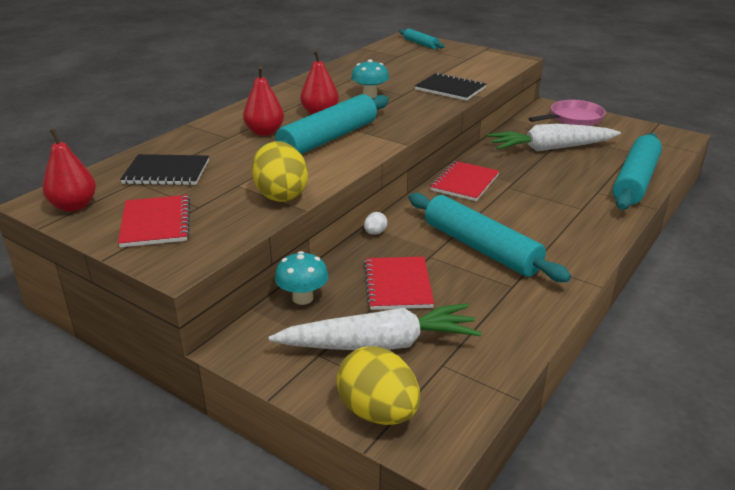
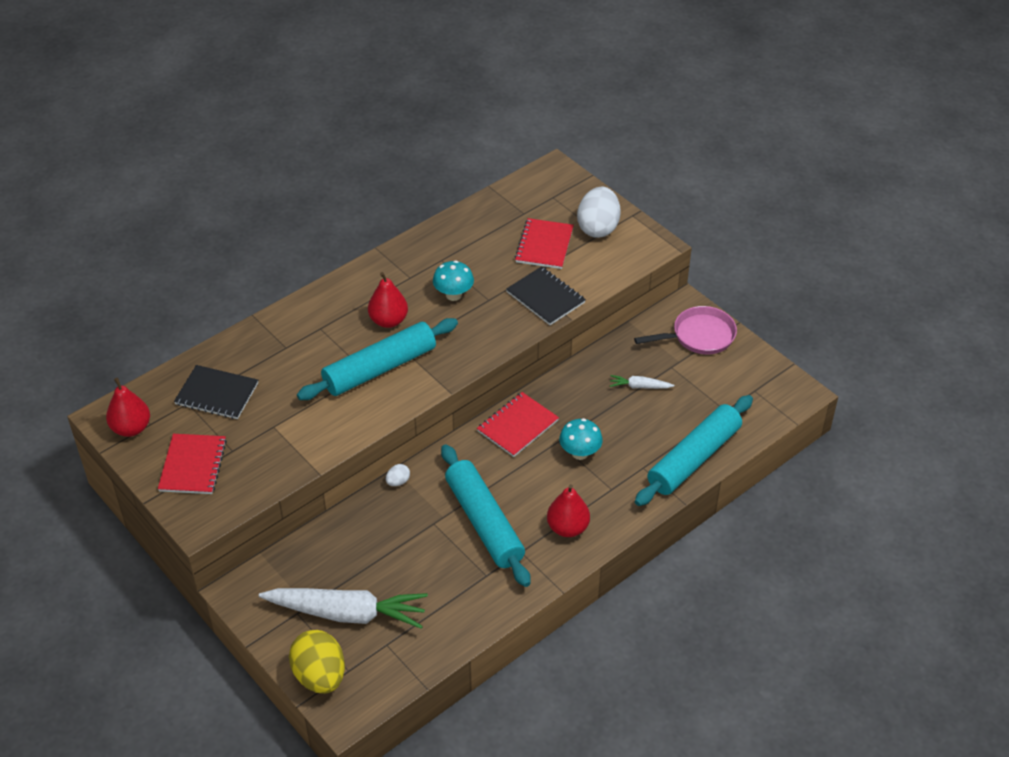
camera: 15 degrees right, 15 degrees up
red pear [243,66,284,136] -> red pear moved to [547,484,590,537]
yellow egg [252,141,308,202] -> none
turquoise mushroom [275,251,329,305] -> turquoise mushroom moved to [559,418,603,460]
red notebook [364,257,434,310] -> red notebook moved to [515,218,574,269]
turquoise rolling pin [399,29,445,49] -> none
white carrot [488,124,621,151] -> white carrot [610,375,674,389], size x0.43
none -> white egg [577,187,621,238]

